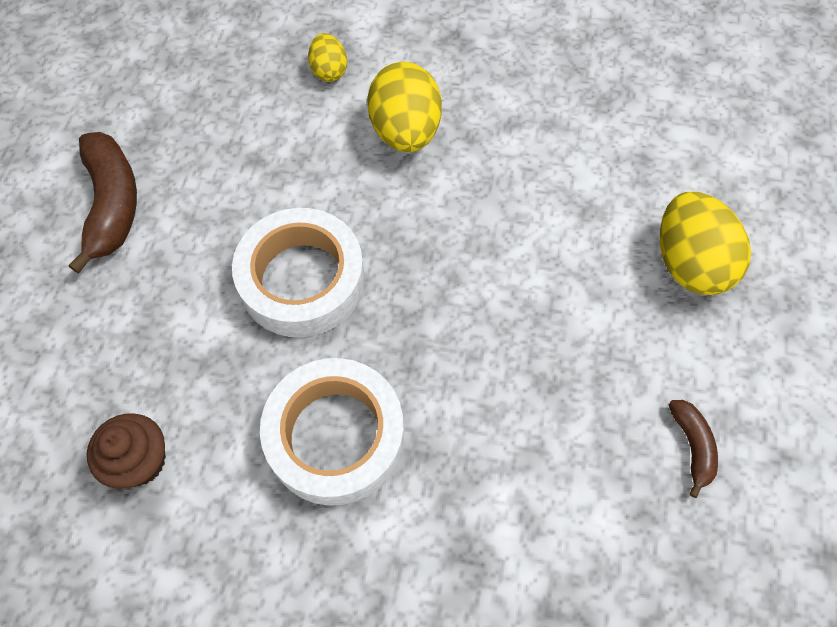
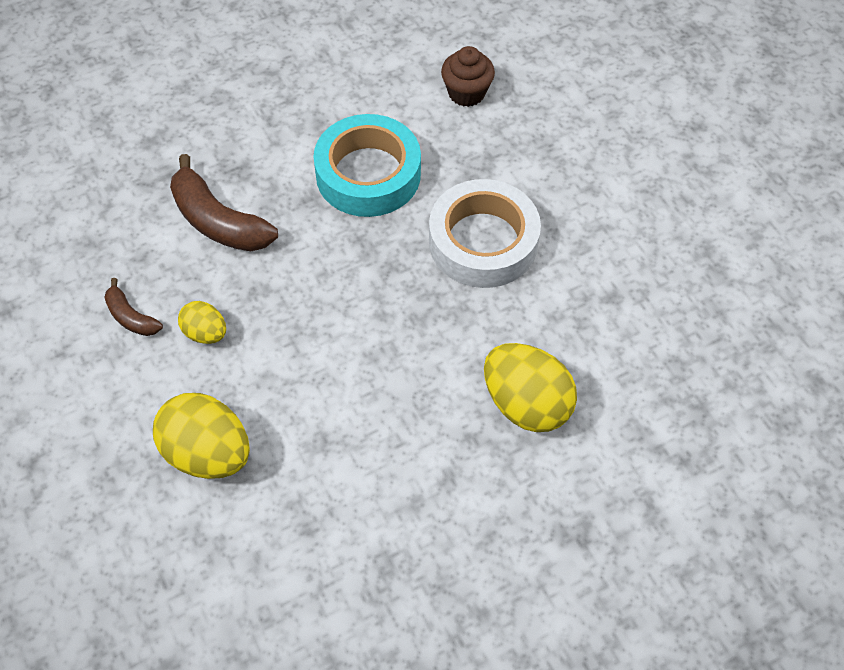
camera: 140 degrees right, 5 degrees down
brown banana [69,132,137,274] -> brown banana moved to [170,154,278,251]
white tape [260,358,404,506] -> turquoise tape [313,114,421,217]
yellow egg [308,33,347,82] -> yellow egg moved to [178,301,226,344]

